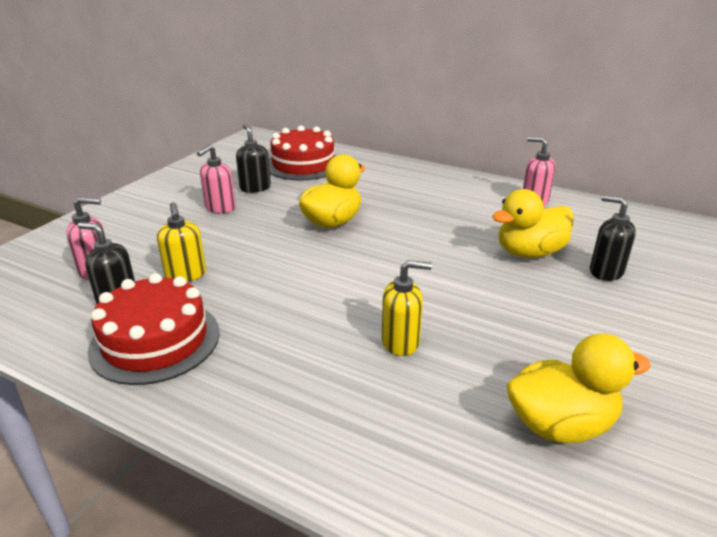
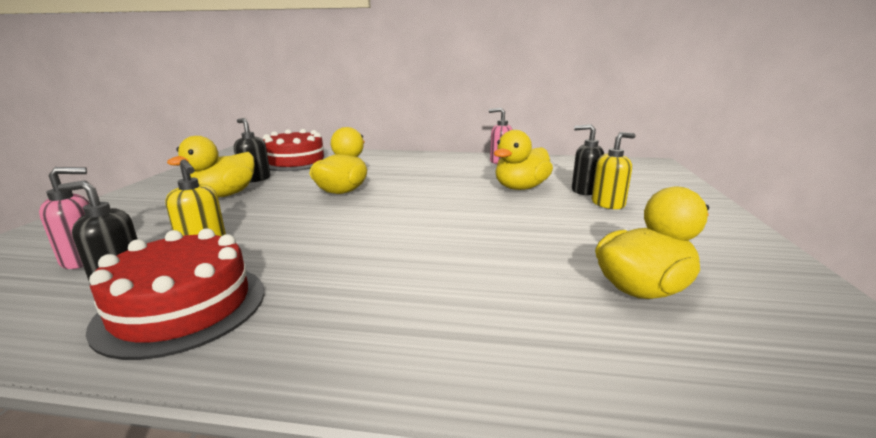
camera: 20 degrees left, 10 degrees down
pink soap dispenser [197,144,236,213] -> yellow duck [167,136,254,197]
yellow soap dispenser [382,260,432,356] -> yellow soap dispenser moved to [592,132,636,209]

